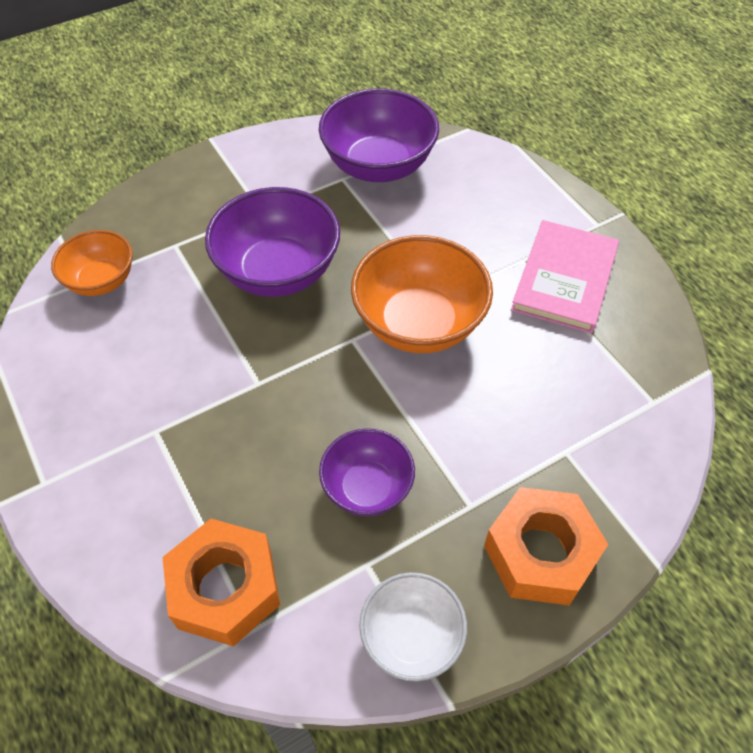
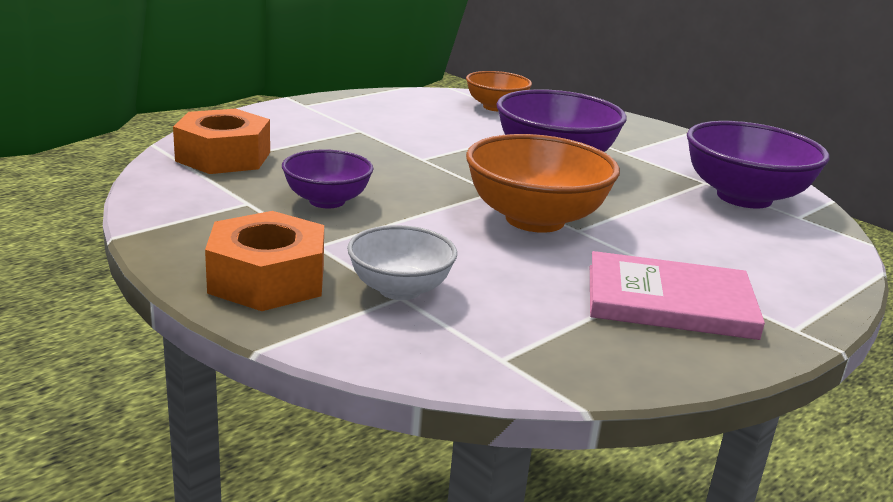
camera: 75 degrees right, 30 degrees down
white bowl [359,572,467,681] -> white bowl moved to [347,225,457,300]

